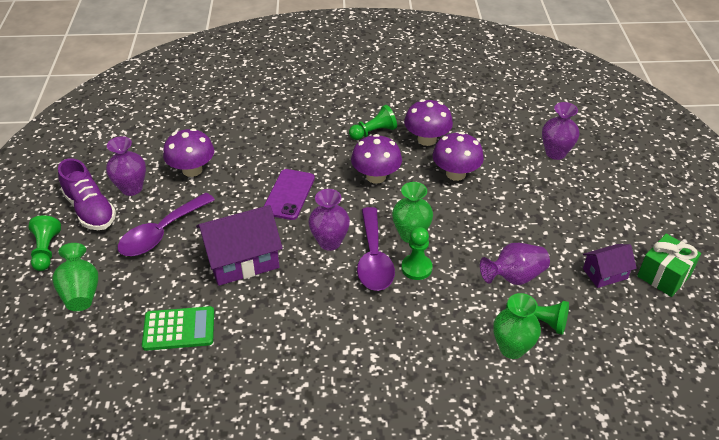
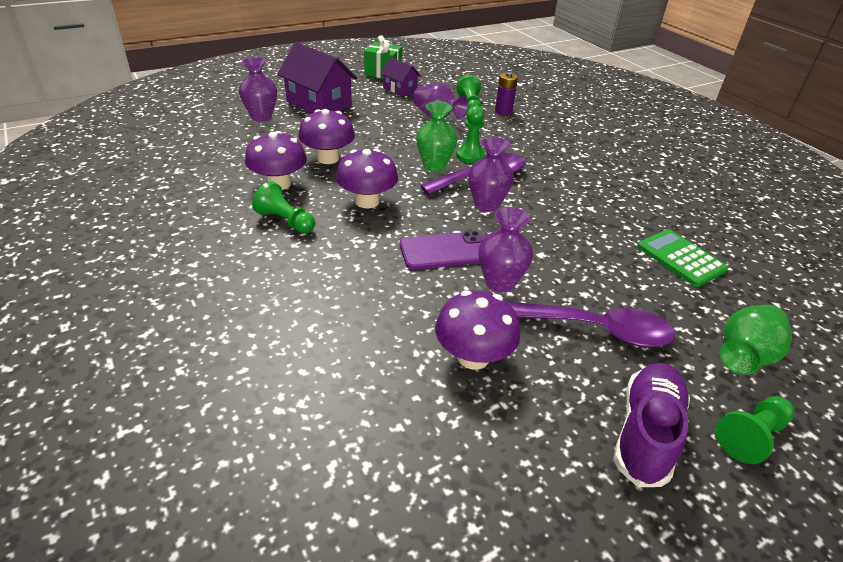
camera: 120 degrees left, 5 degrees down
purple vase [106,136,146,196] -> purple vase moved to [479,207,533,293]
purple house [196,205,283,286] -> purple house moved to [277,42,357,113]
green vase [493,293,541,359] -> purple battery [495,72,518,115]

